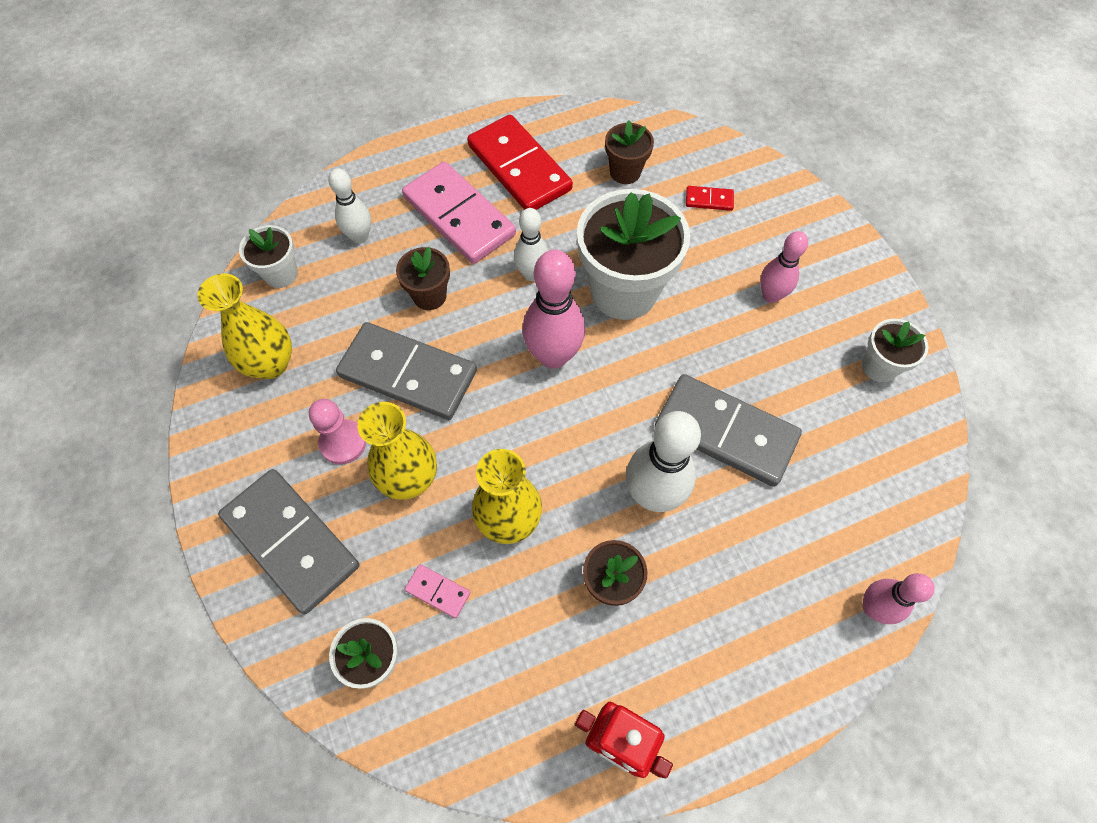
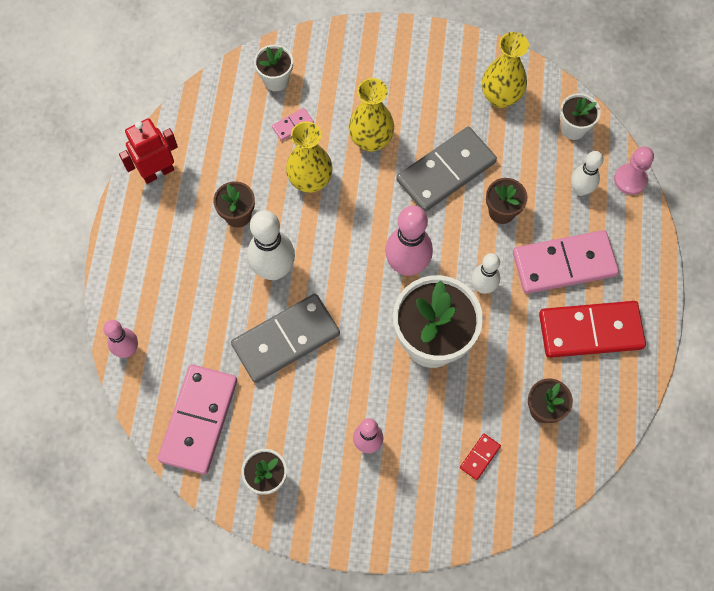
camera: 120 degrees right, 5 degrees up
grey domino [218,469,359,614] -> none
pink pawn [309,399,366,464] -> pink pawn moved to [614,147,654,195]
none -> pink domino [158,364,237,474]

